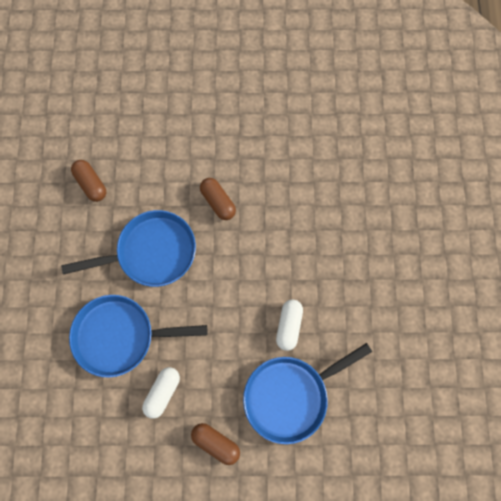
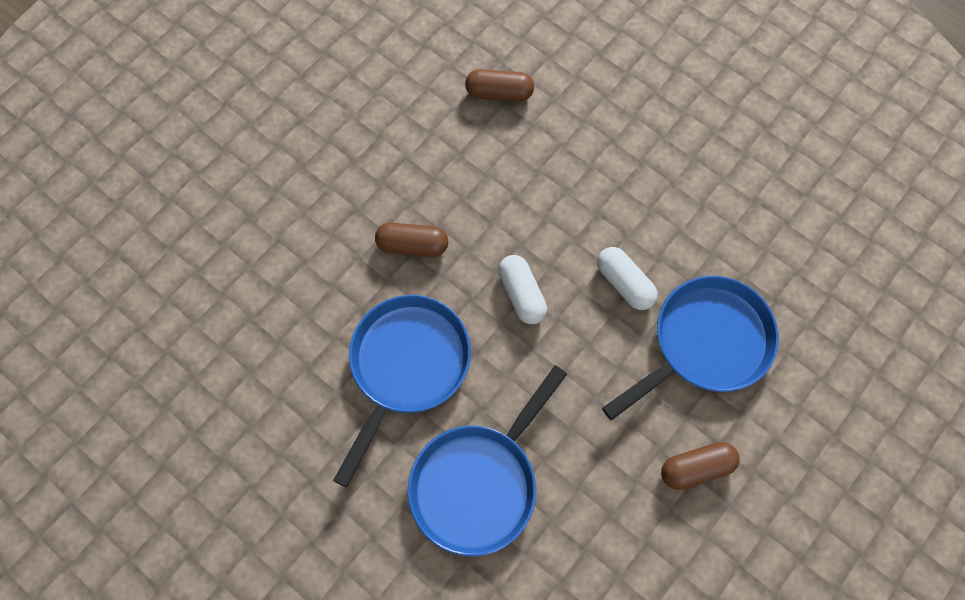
camera: 50 degrees left, 5 degrees down
brown capsule [71,160,106,202] -> brown capsule moved to [465,69,534,102]
white capsule [142,367,180,419] -> white capsule moved to [498,255,547,324]
blue pan [243,343,372,444] -> blue pan turned 135 degrees counterclockwise [602,276,779,420]

